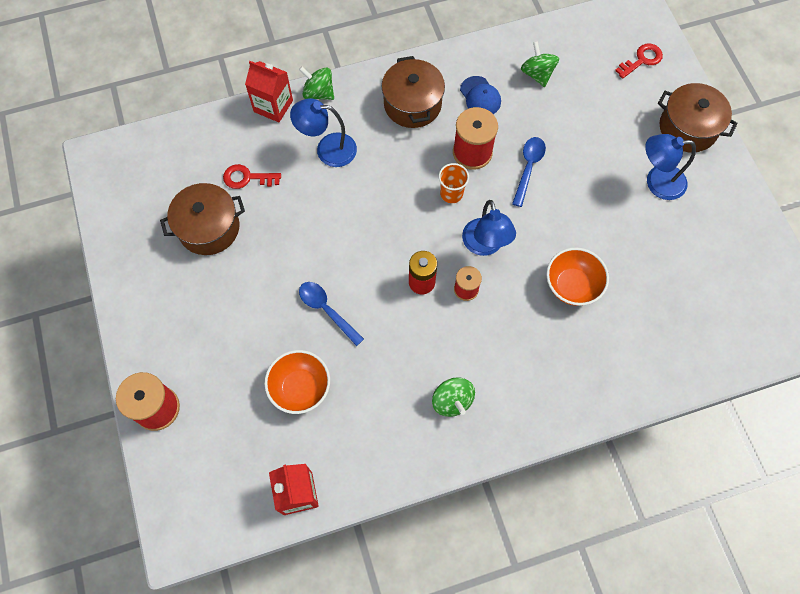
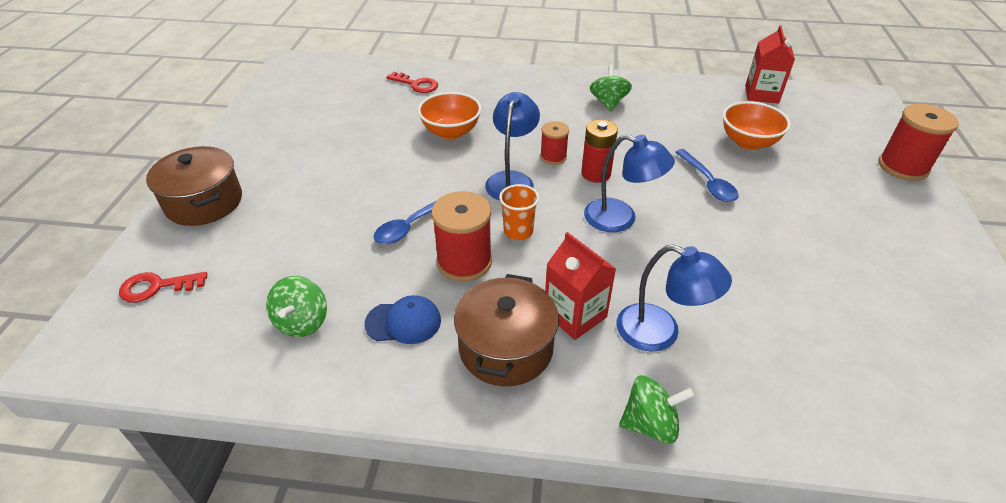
camera: 155 degrees left, 25 degrees down
brown pot [160,183,245,255] -> none
red key [223,164,281,189] -> red key moved to [386,72,438,93]
red carton [245,61,293,122] -> red carton moved to [545,232,616,340]
green spinning top [299,66,334,100] -> green spinning top turned 60 degrees counterclockwise [619,375,694,444]
blue cap [460,76,501,114] -> blue cap turned 90 degrees clockwise [364,295,441,344]
blue lamp [645,134,696,200] -> blue lamp moved to [584,134,675,232]

